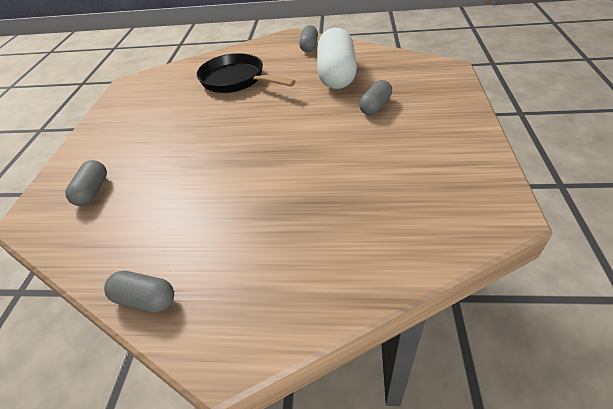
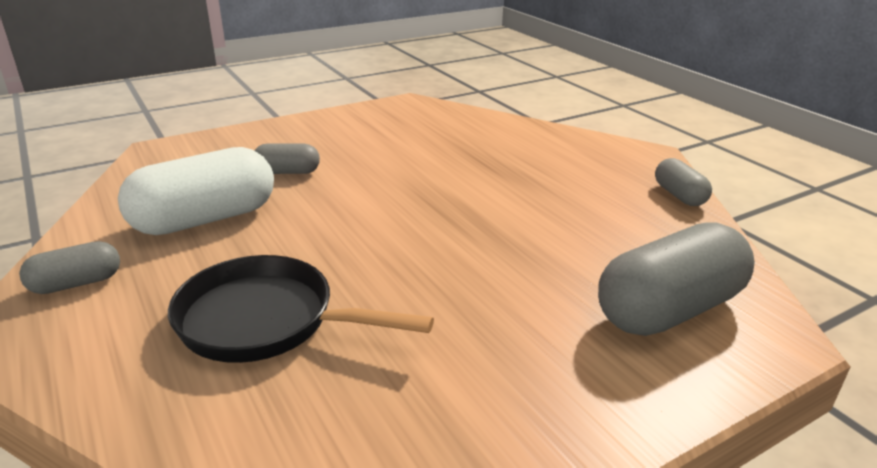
camera: 130 degrees left, 15 degrees down
grey capsule [65,160,107,206] -> grey capsule [598,222,755,336], size x1.95
black pan [197,53,296,93] -> black pan turned 105 degrees clockwise [168,255,434,363]

